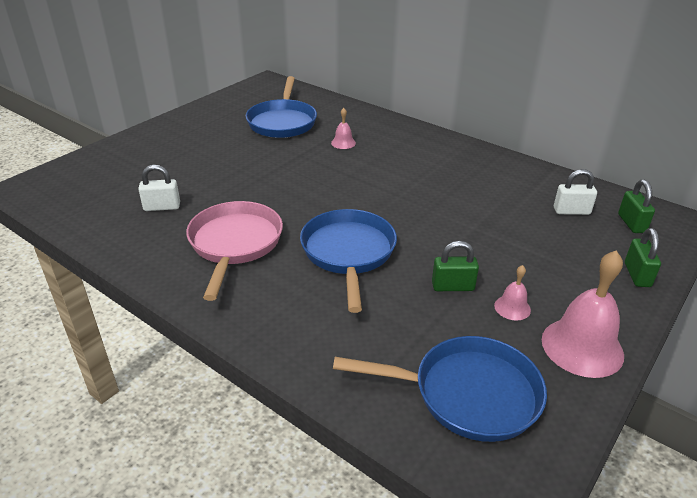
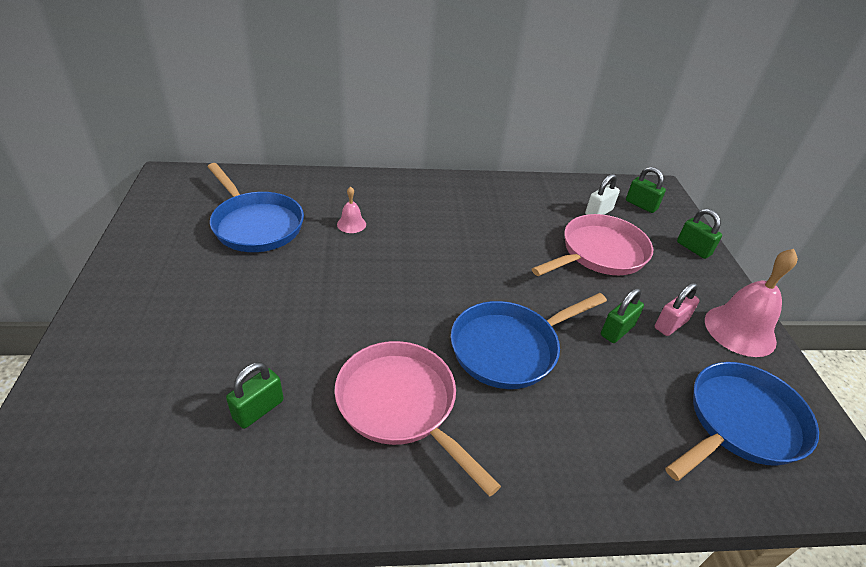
camera: 45 degrees left, 5 degrees up
white padlock [138,165,180,211] -> green padlock [226,362,283,429]
blue pan [300,209,397,313] -> blue pan turned 75 degrees counterclockwise [451,293,607,389]
pink bell [494,265,531,320] -> pink padlock [655,283,700,336]
none -> pink pan [532,214,653,276]

